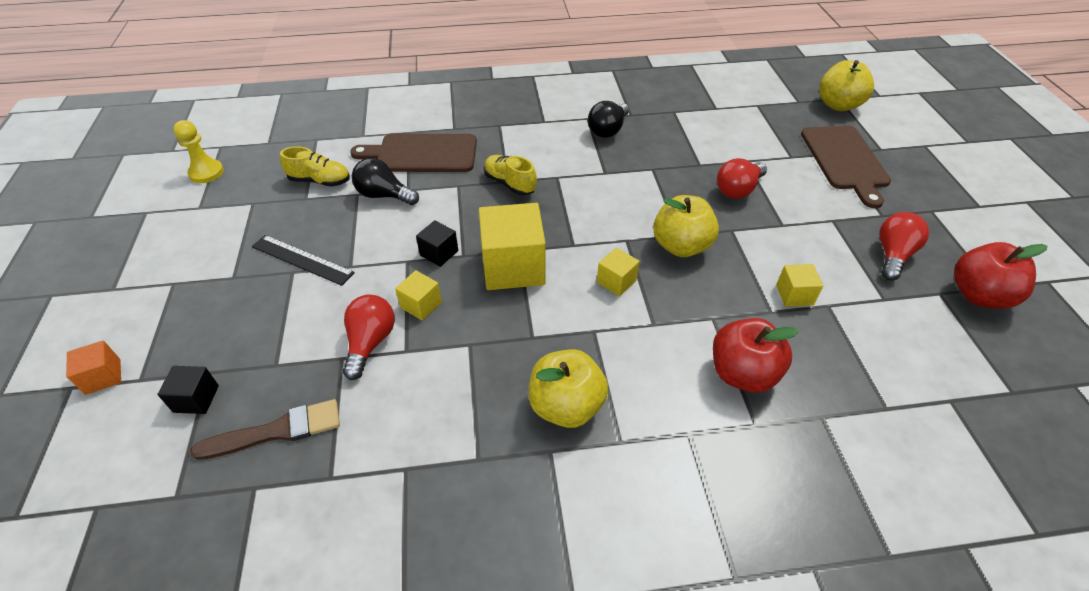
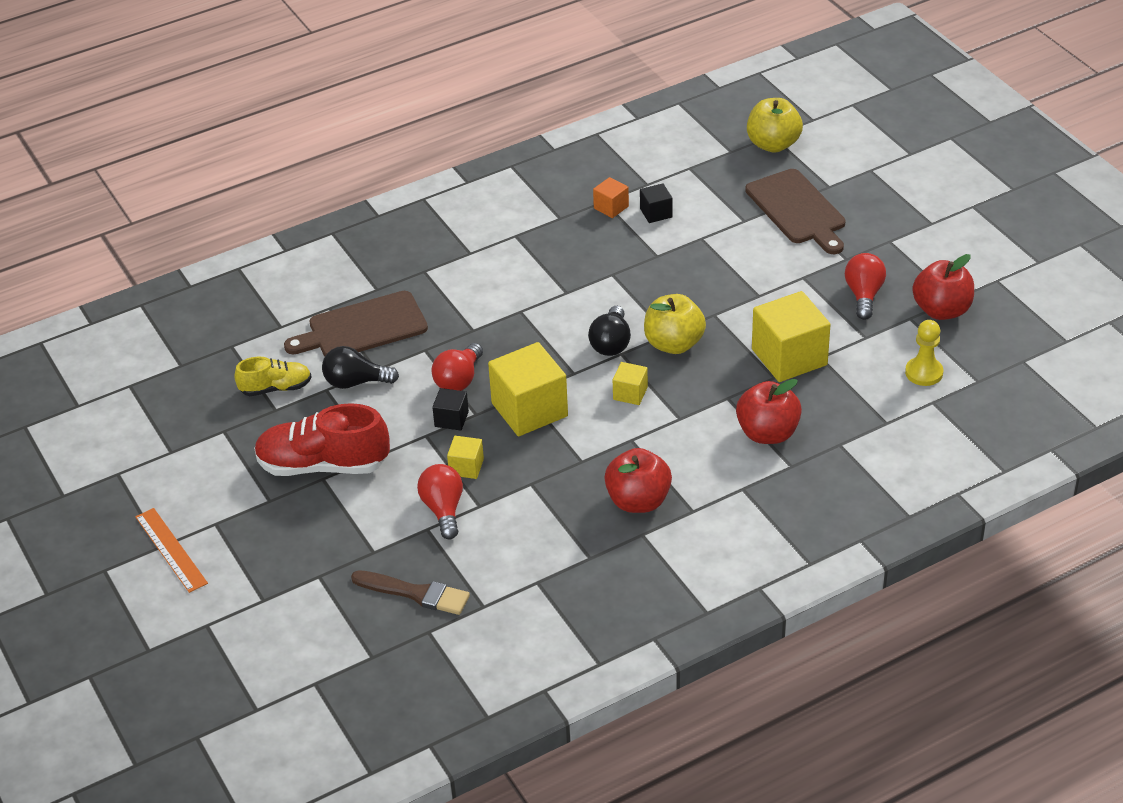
camera: 20 degrees left, 5 degrees down
orange cube [66,340,121,395] -> orange cube moved to [593,177,629,218]
black cube [157,366,219,414] -> black cube moved to [640,183,673,223]
yellow pawn [173,120,224,183] -> yellow pawn moved to [905,320,943,386]
brown brush [190,399,340,460] -> brown brush turned 60 degrees clockwise [351,570,470,615]
black ruler [252,235,355,286] -> red shoe [254,403,390,476]
yellow shoe [484,155,537,195] -> none
yellow apple [529,349,609,428] -> red apple [604,448,672,513]
black light bulb [588,101,629,138] -> black light bulb moved to [588,306,631,356]
red light bulb [717,158,767,199] -> red light bulb moved to [431,343,483,391]
yellow cube [776,264,823,307] -> yellow cube [752,291,831,382], size x2.04
none -> orange ruler [135,508,208,593]

